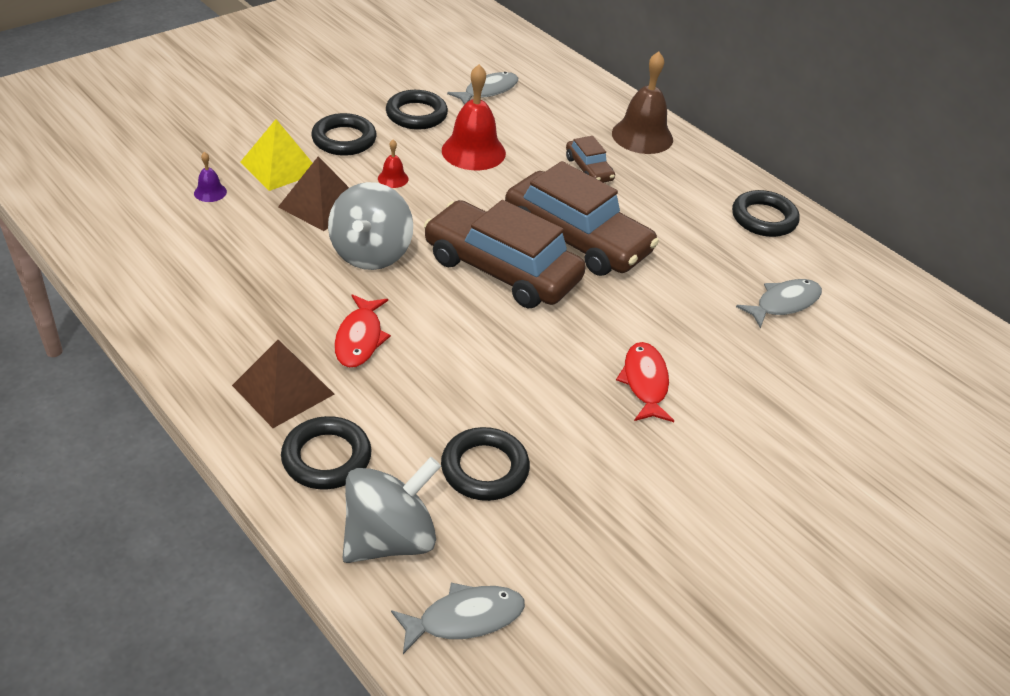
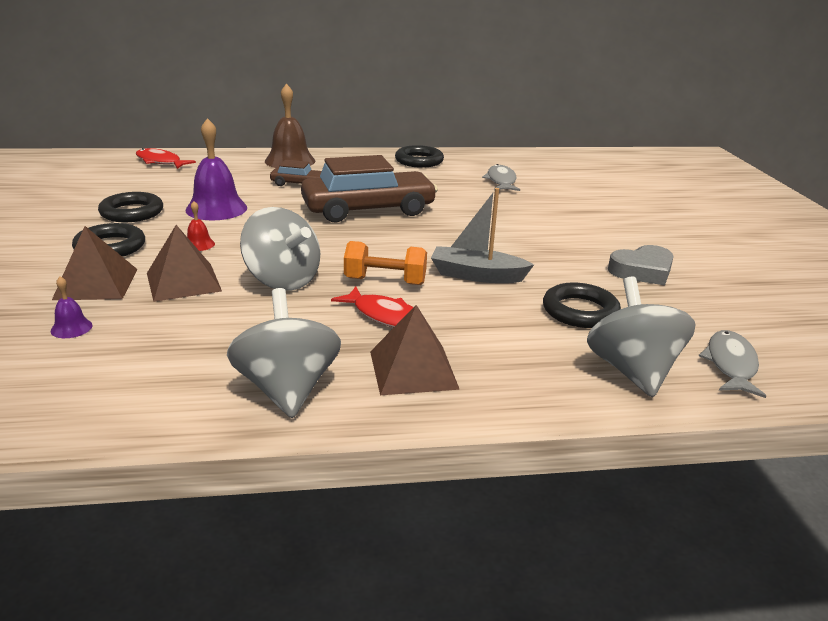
camera: 55 degrees left, 15 degrees down
yellow pyramid [241,119,312,191] -> brown pyramid [52,226,138,300]
black ring [281,416,371,489] -> none
brown car [424,200,586,308] -> none
red bell [442,64,506,170] -> purple bell [186,118,247,220]
grey fish [447,72,518,105] -> none
red fish [616,342,674,422] -> red fish moved to [136,148,196,169]
none -> grey spinning top [227,288,341,418]
none -> orange dumbbell [344,241,427,285]
none -> grey boat [431,188,534,283]
none -> grey heart [608,245,674,285]

